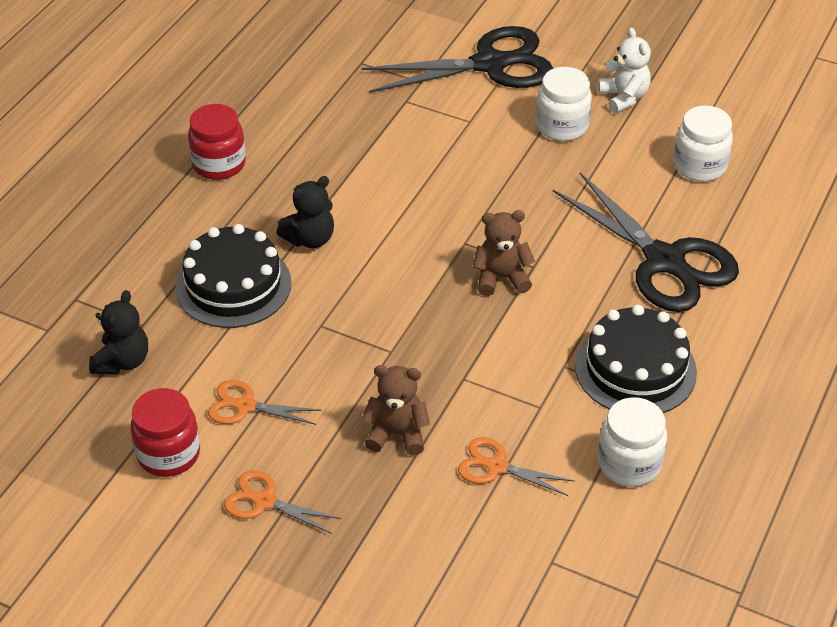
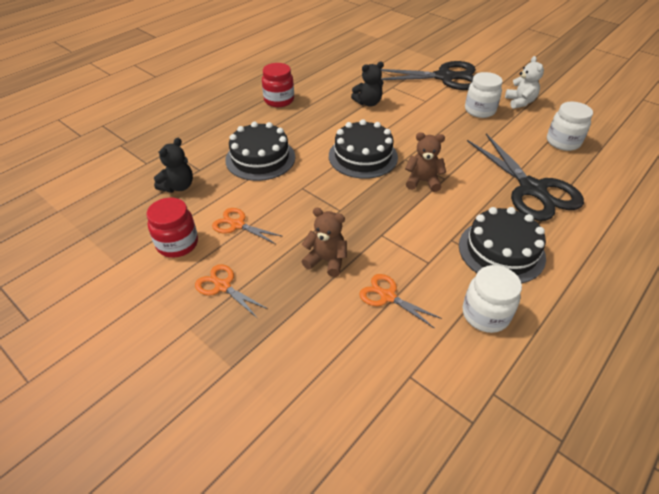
camera: 15 degrees right, 0 degrees up
black teddy bear [276,176,334,248] -> black teddy bear moved to [351,62,384,107]
none -> black cake [329,119,398,179]

